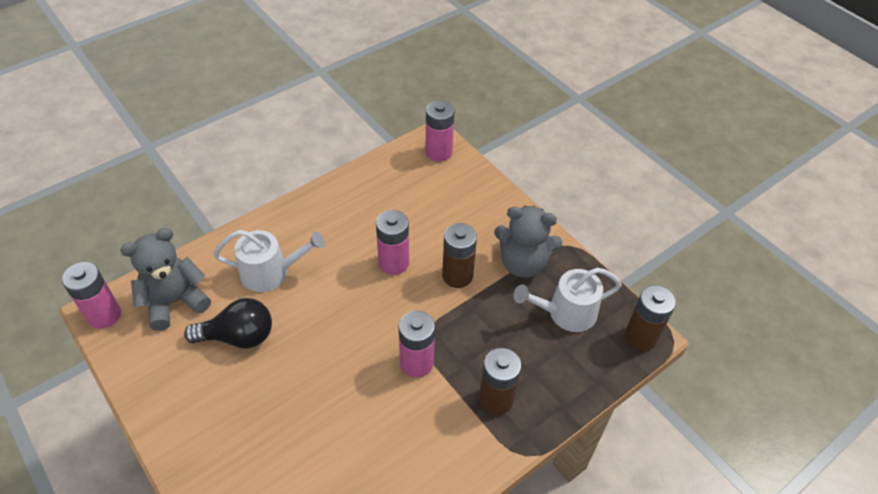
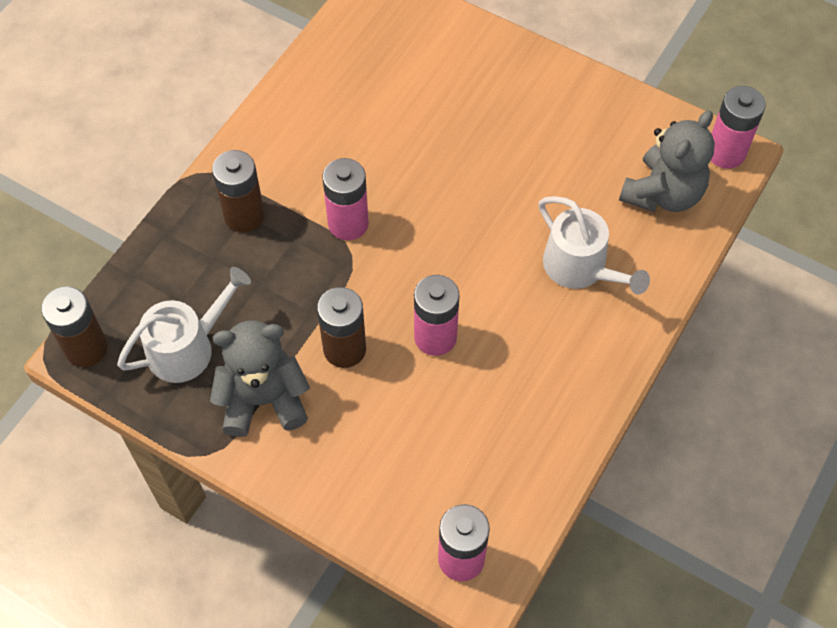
camera: 160 degrees right, 10 degrees up
black light bulb [184,298,272,349] -> none
white watering can [213,230,325,292] -> white watering can turned 105 degrees counterclockwise [539,196,650,295]

